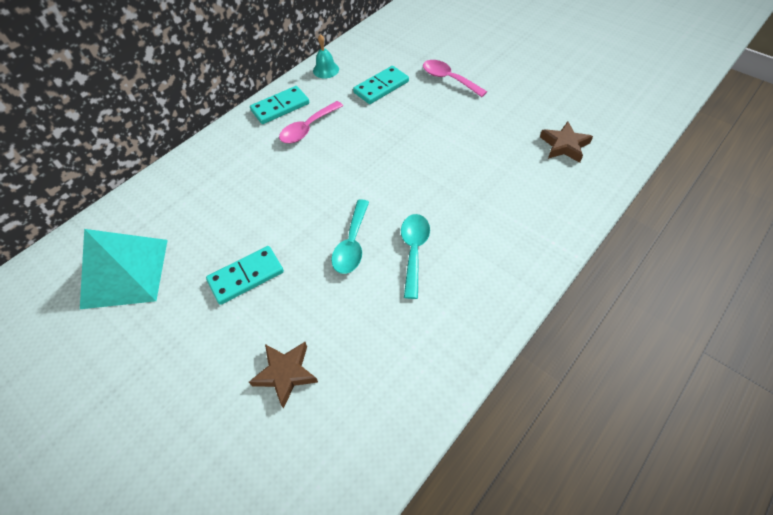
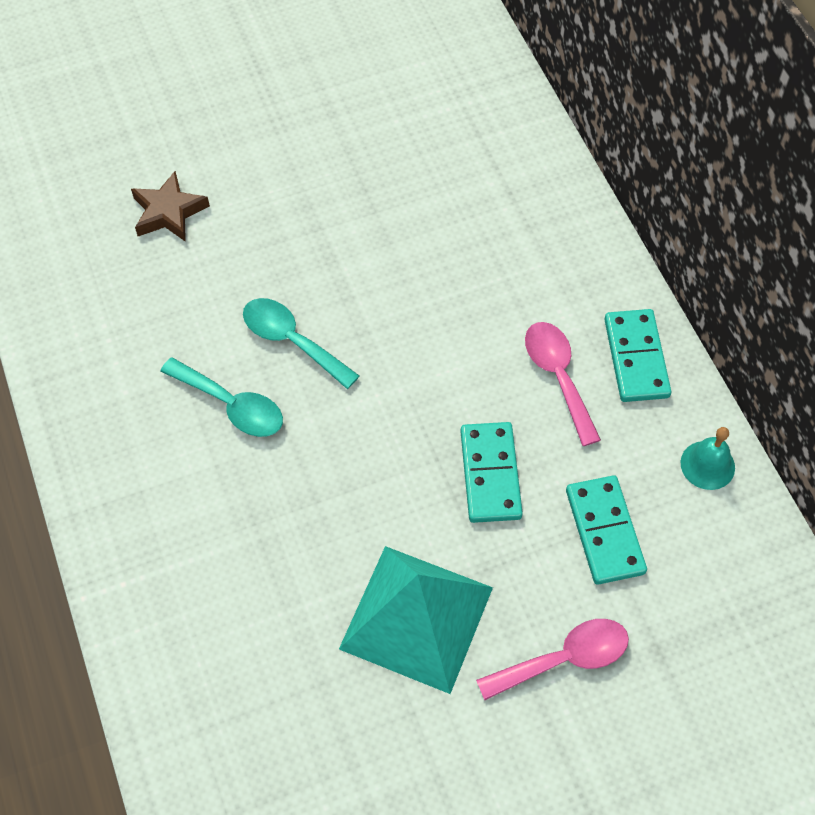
camera: 115 degrees right, 5 degrees up
turquoise pyramid [80,229,168,309] -> turquoise pyramid moved to [339,546,493,694]
turquoise domino [206,246,284,305] -> turquoise domino moved to [460,422,523,523]
brown star [540,121,593,163] -> none

